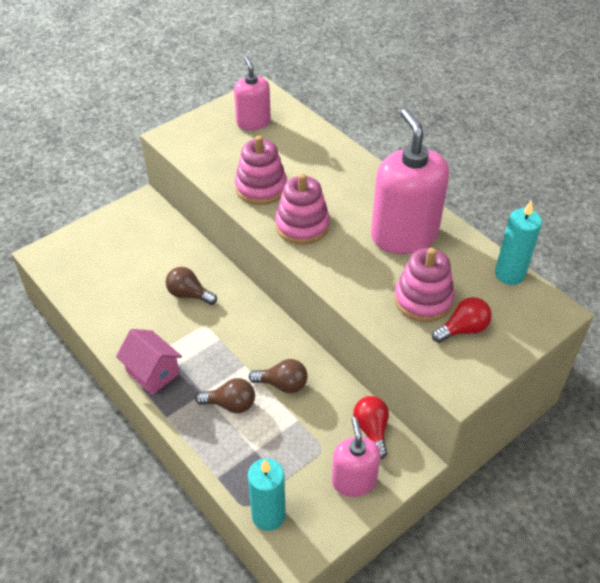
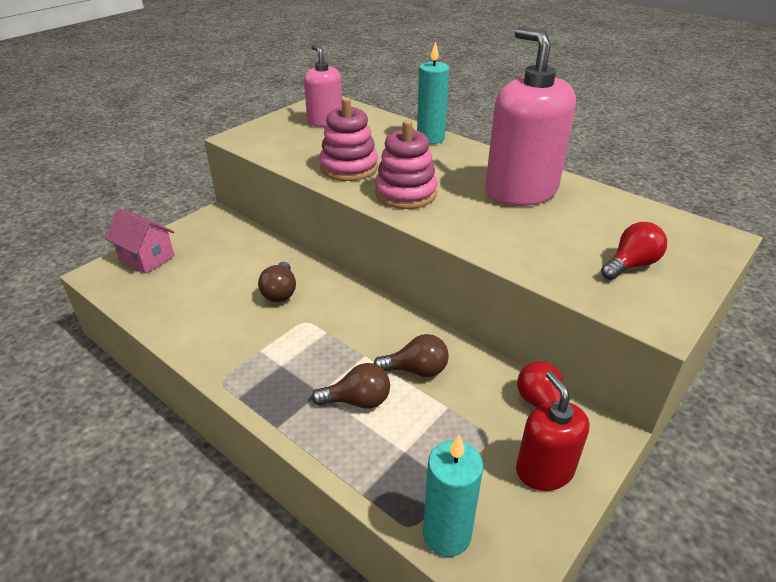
camera: 10 degrees left, 10 degrees down
pink house [116,329,182,395] -> pink house moved to [105,208,175,274]
brown light bulb [166,267,217,305] -> brown light bulb turned 105 degrees counterclockwise [258,262,296,302]
pink soap dispenser [332,417,381,497] -> red soap dispenser [516,371,590,491]
pink stacking toy [394,248,455,322] -> none
turquoise candle [495,200,542,285] -> turquoise candle moved to [417,41,449,144]

